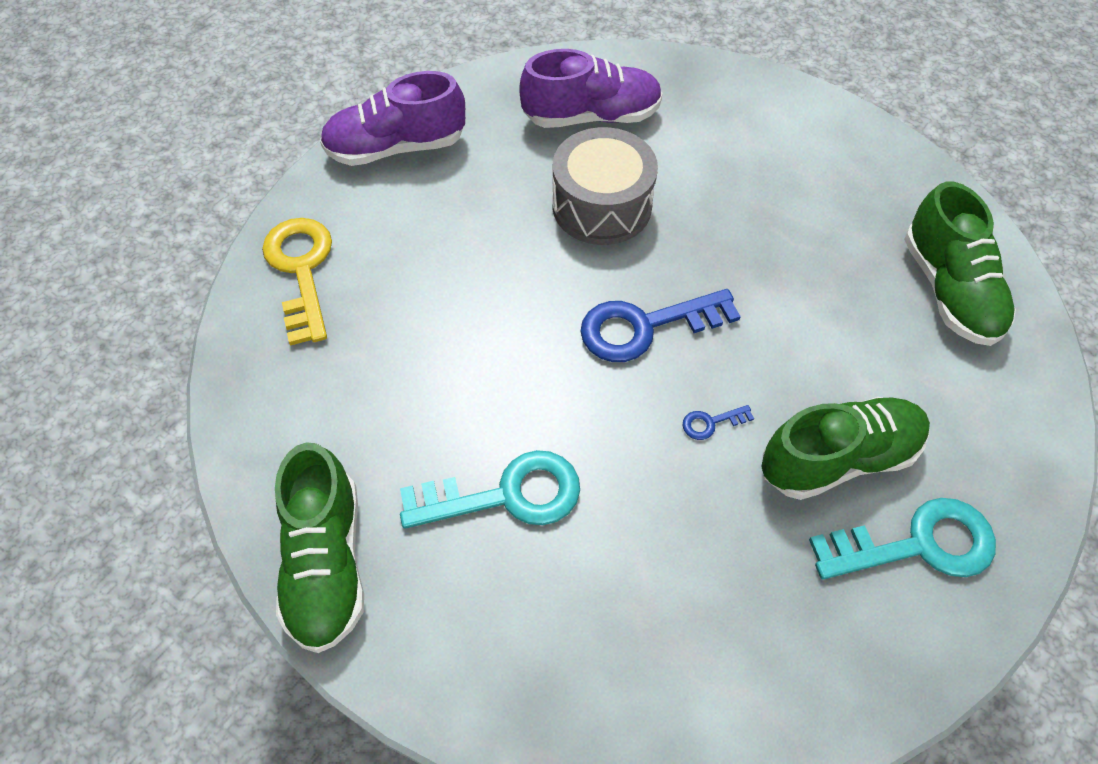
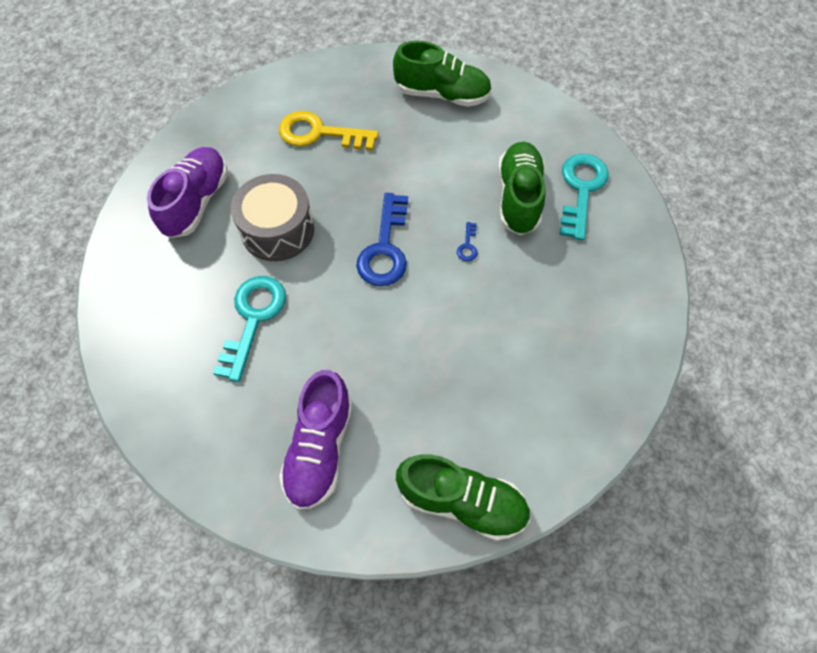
camera: 65 degrees left, 5 degrees up
yellow key [262,218,332,346] -> yellow key moved to [279,111,378,151]
purple shoe [320,71,465,166] -> purple shoe moved to [279,370,353,510]
turquoise key [400,450,580,529] -> turquoise key moved to [213,276,286,382]

